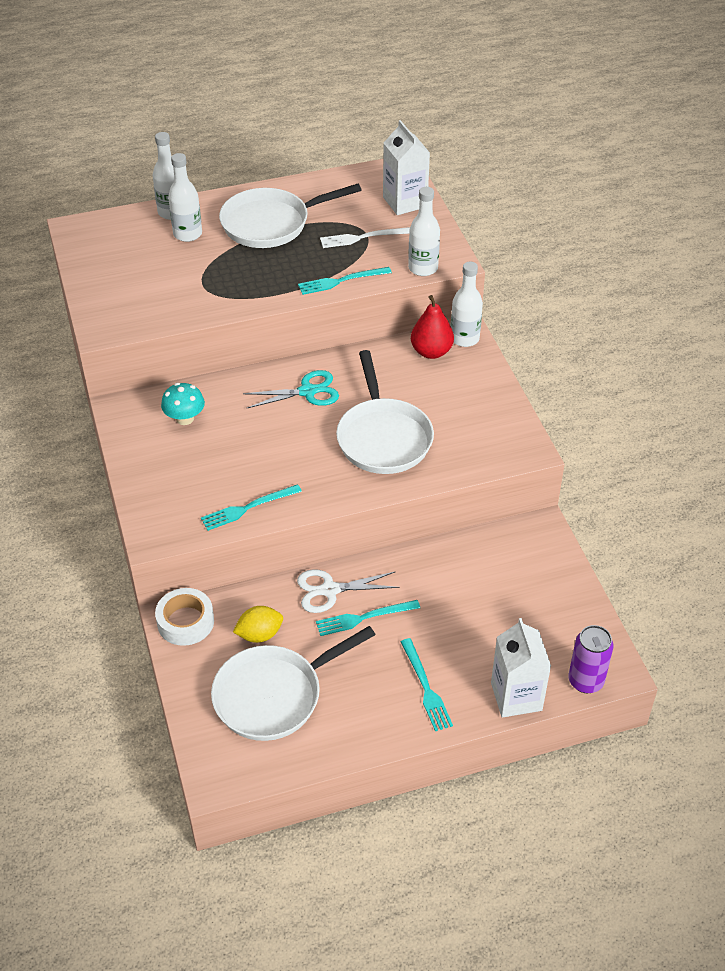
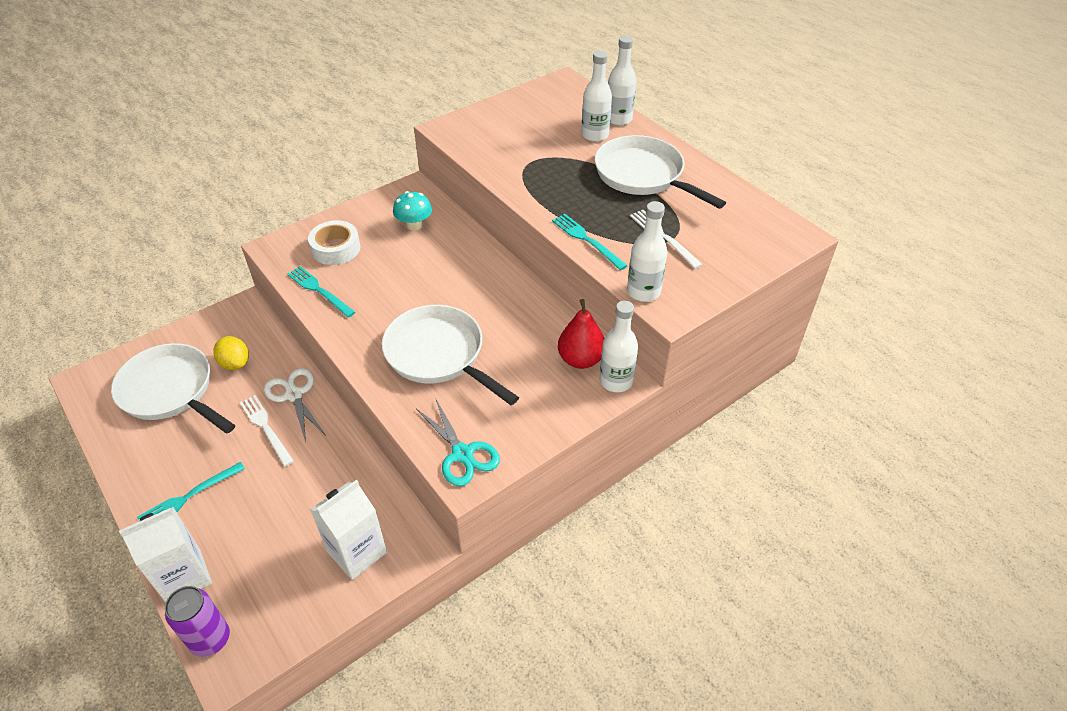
camera: 70 degrees right, 0 degrees up
white tape [155,588,214,646] -> white tape moved to [308,220,360,265]
turquoise scissors [243,370,339,408] -> turquoise scissors moved to [417,398,500,486]
turquoise fork [316,600,420,636] -> white fork [240,395,294,467]
white pan [336,350,434,474] -> white pan turned 75 degrees clockwise [382,305,519,405]
white carton [383,120,430,215] -> white carton moved to [310,480,387,580]

